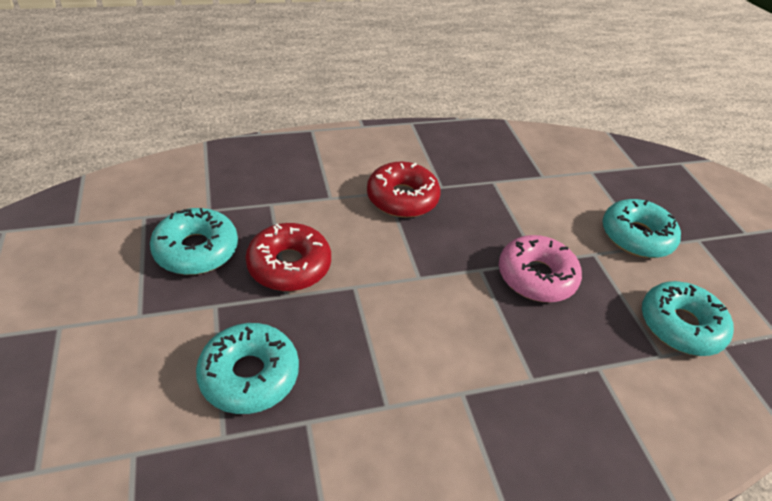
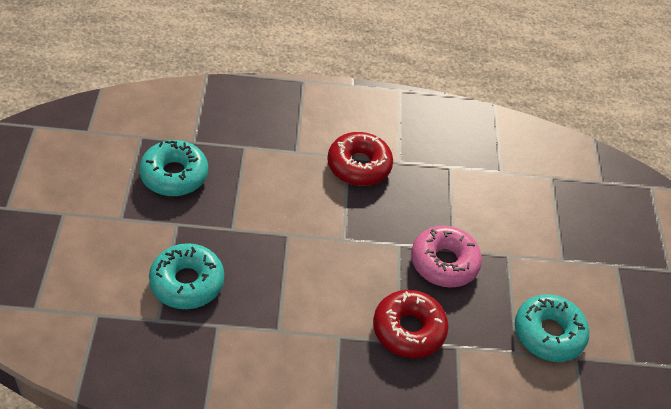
camera: 15 degrees right, 5 degrees up
red donut [245,223,331,291] -> red donut moved to [373,290,449,358]
turquoise donut [603,199,681,258] -> none

